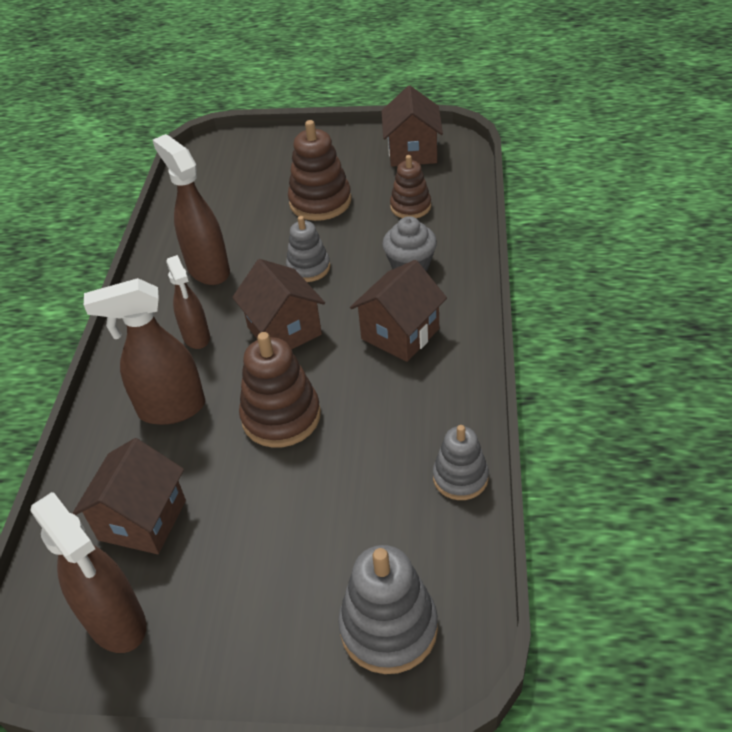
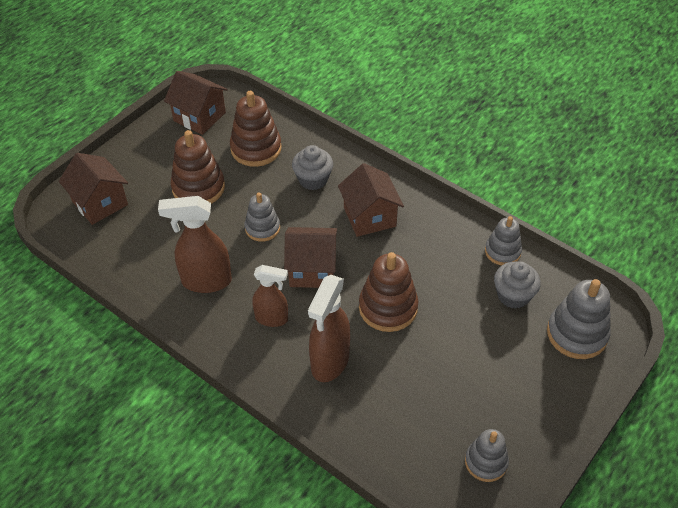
camera: 60 degrees left, 5 degrees up
brown spray bottle [30,492,146,653] -> grey stacking toy [465,429,509,482]
brown house [72,438,186,554] -> brown house moved to [58,153,128,225]
brown stacking toy [390,155,431,218] -> brown stacking toy [230,91,282,167], size x1.56
none -> grey cupcake [494,261,541,309]

